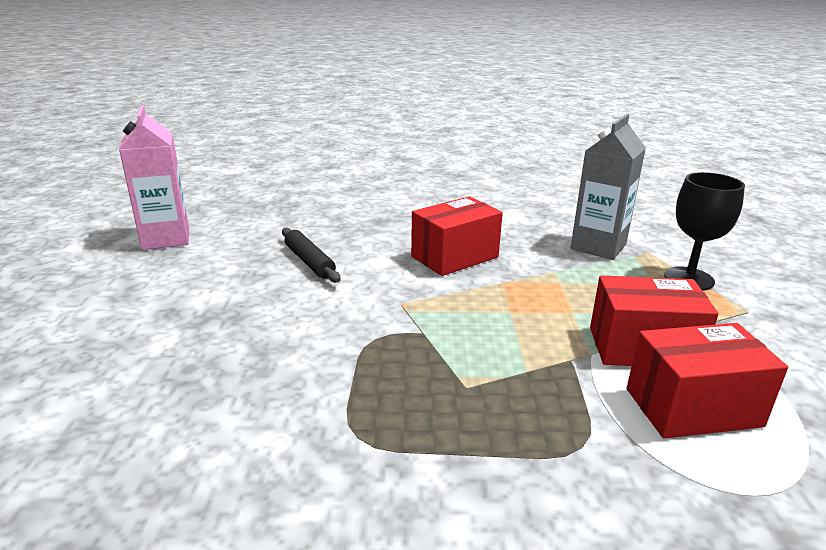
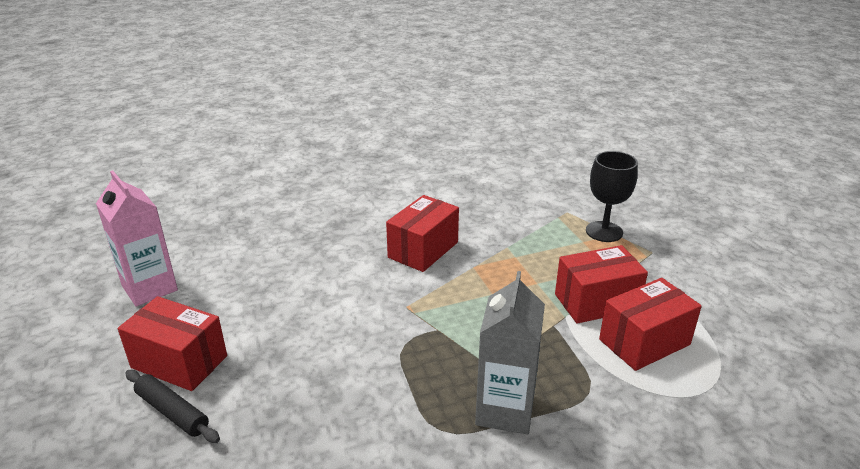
camera: 20 degrees left, 5 degrees up
black rolling pin [282,228,340,283] -> black rolling pin moved to [125,370,220,443]
grey carton [571,114,646,260] -> grey carton moved to [475,271,545,434]
none -> red box [118,296,227,391]

